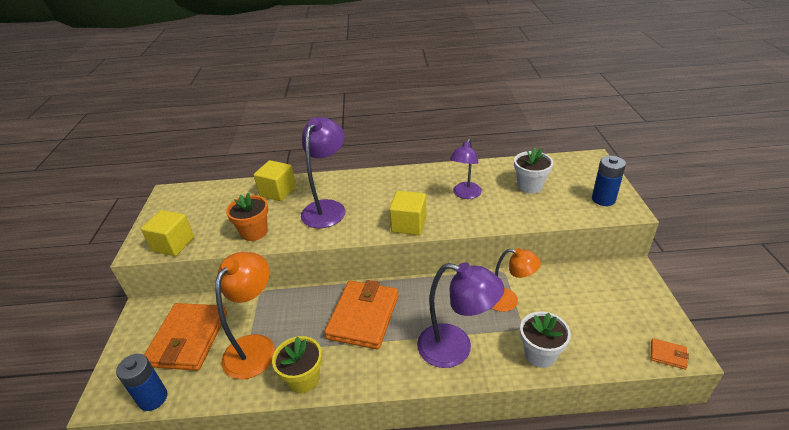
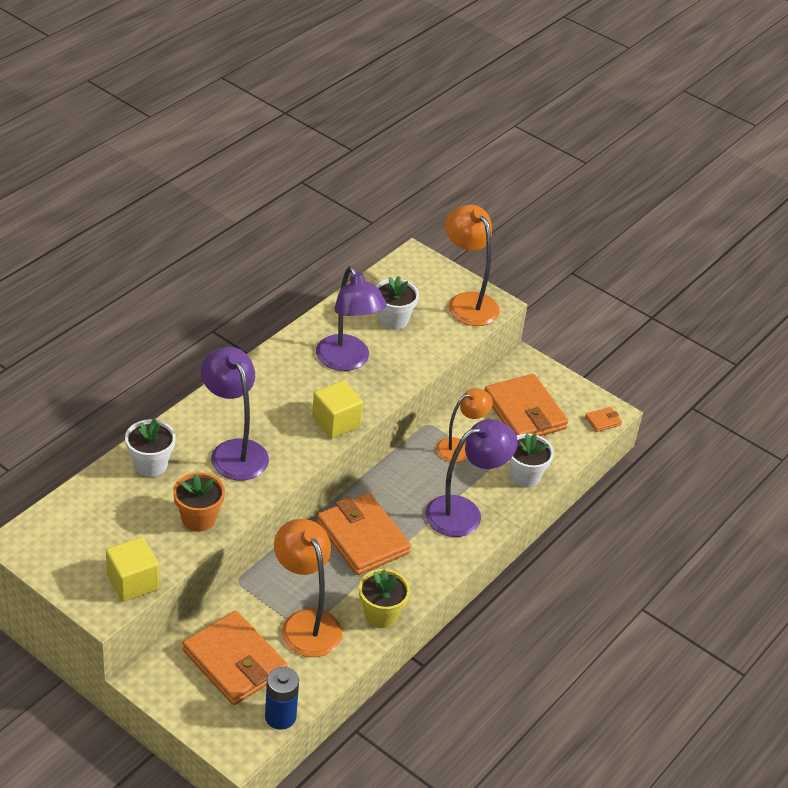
camera: 55 degrees left, 5 degrees up
yellow cube [254,160,296,201] -> white flower pot [125,418,176,477]
purple lamp [450,139,482,199] -> purple lamp [316,266,387,371], size x1.54
blue battery [592,156,626,206] -> orange lamp [445,205,500,326]
none -> orange wallet [485,374,568,436]

